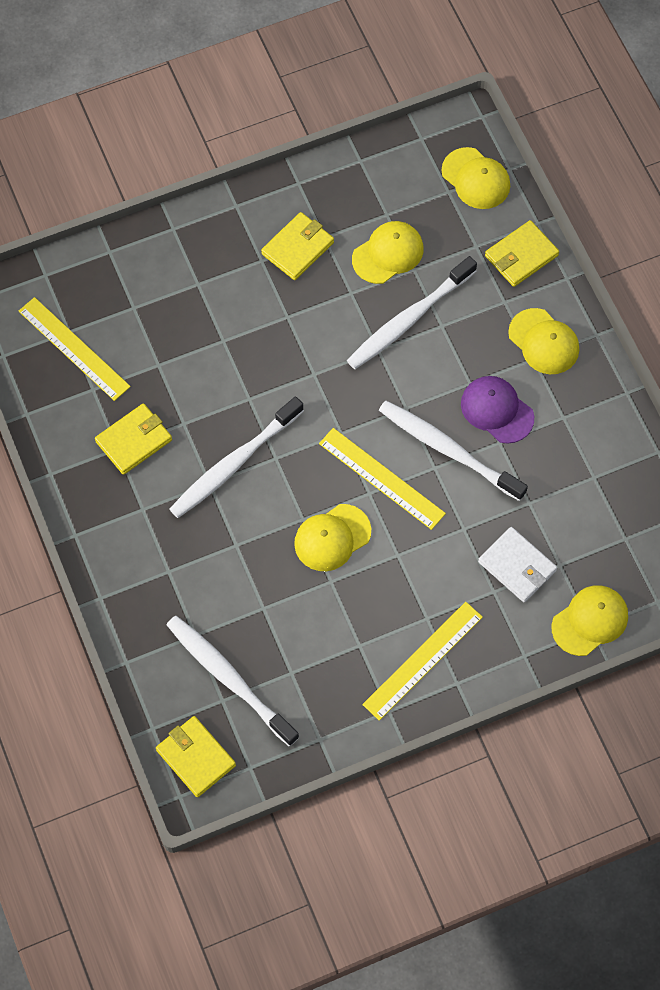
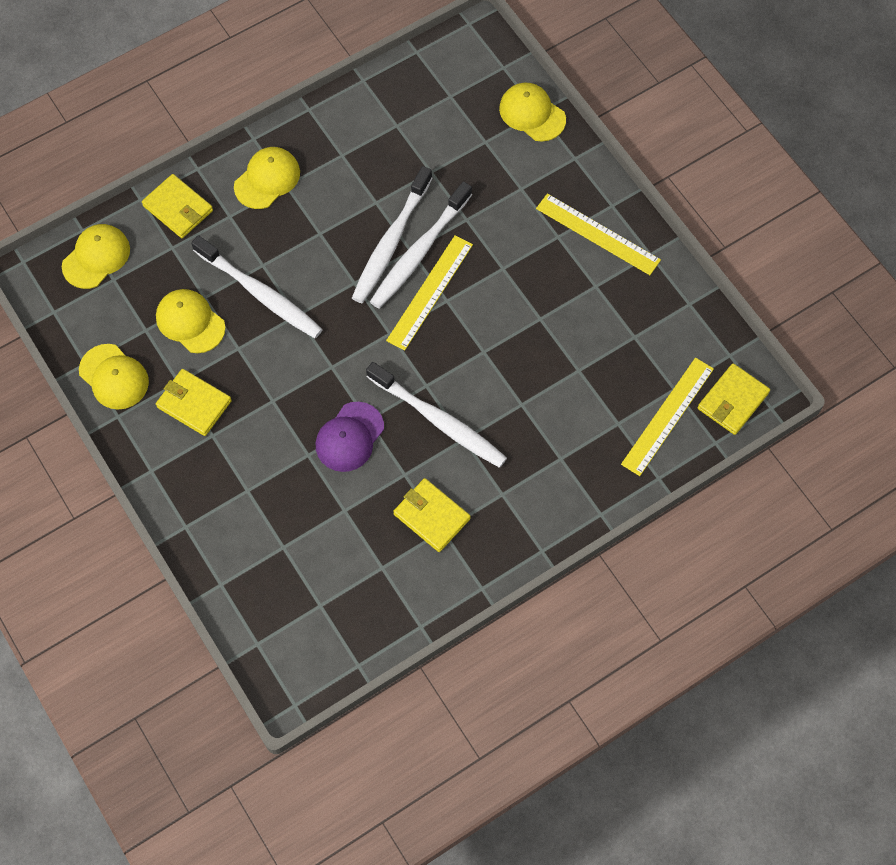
camera: 100 degrees left, 0 degrees up
yellow ruler [19,297,131,401] -> yellow ruler moved to [621,358,714,476]
white toothbrush [167,616,299,746] -> white toothbrush moved to [370,182,472,309]
yellow cap [294,504,371,571] -> yellow cap moved to [79,344,149,409]
purple cap [461,376,534,444] -> purple cap moved to [316,402,384,472]
white wallet [478,527,557,602] -> none

